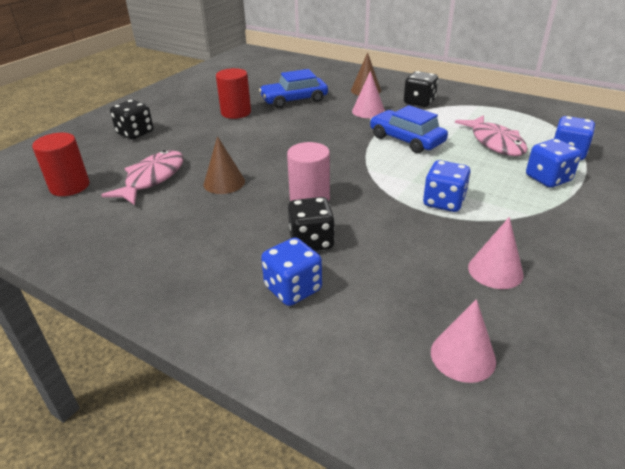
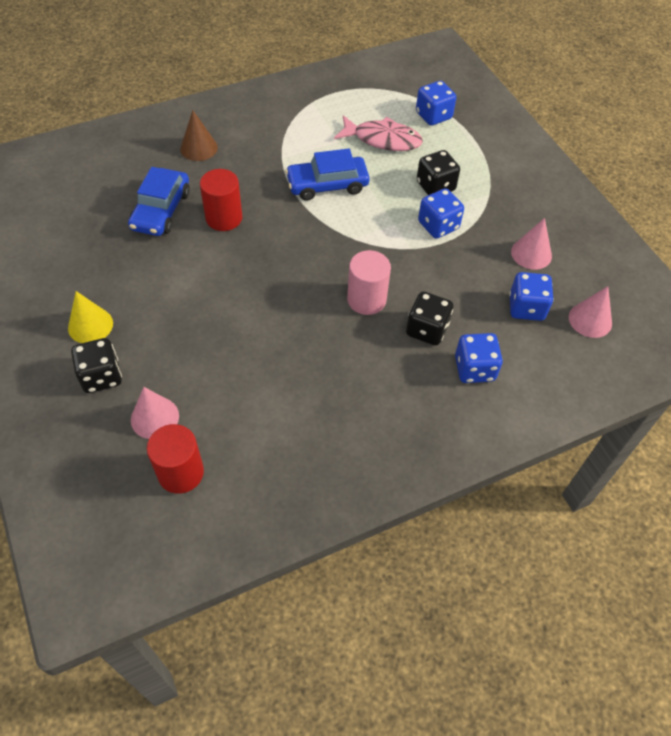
camera: 60 degrees left, 20 degrees up
pink fish [101,150,184,205] -> none
brown cone [204,136,245,194] -> none
red cylinder [216,68,251,119] -> red cylinder moved to [200,169,242,231]
pink cone [352,71,385,118] -> pink cone moved to [131,387,179,439]
black dice [404,71,438,107] -> black dice moved to [417,150,460,195]
blue dice [526,139,581,188] -> blue dice moved to [509,272,554,321]
none -> yellow cone [68,291,113,343]

